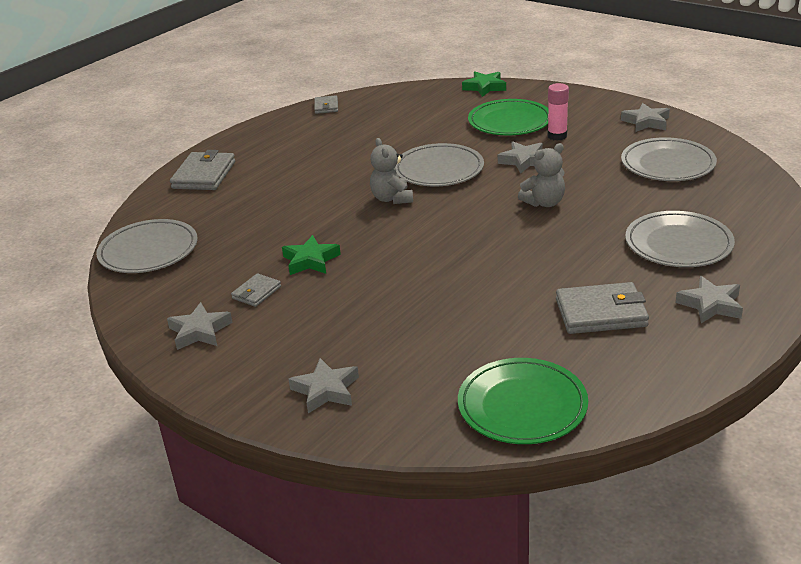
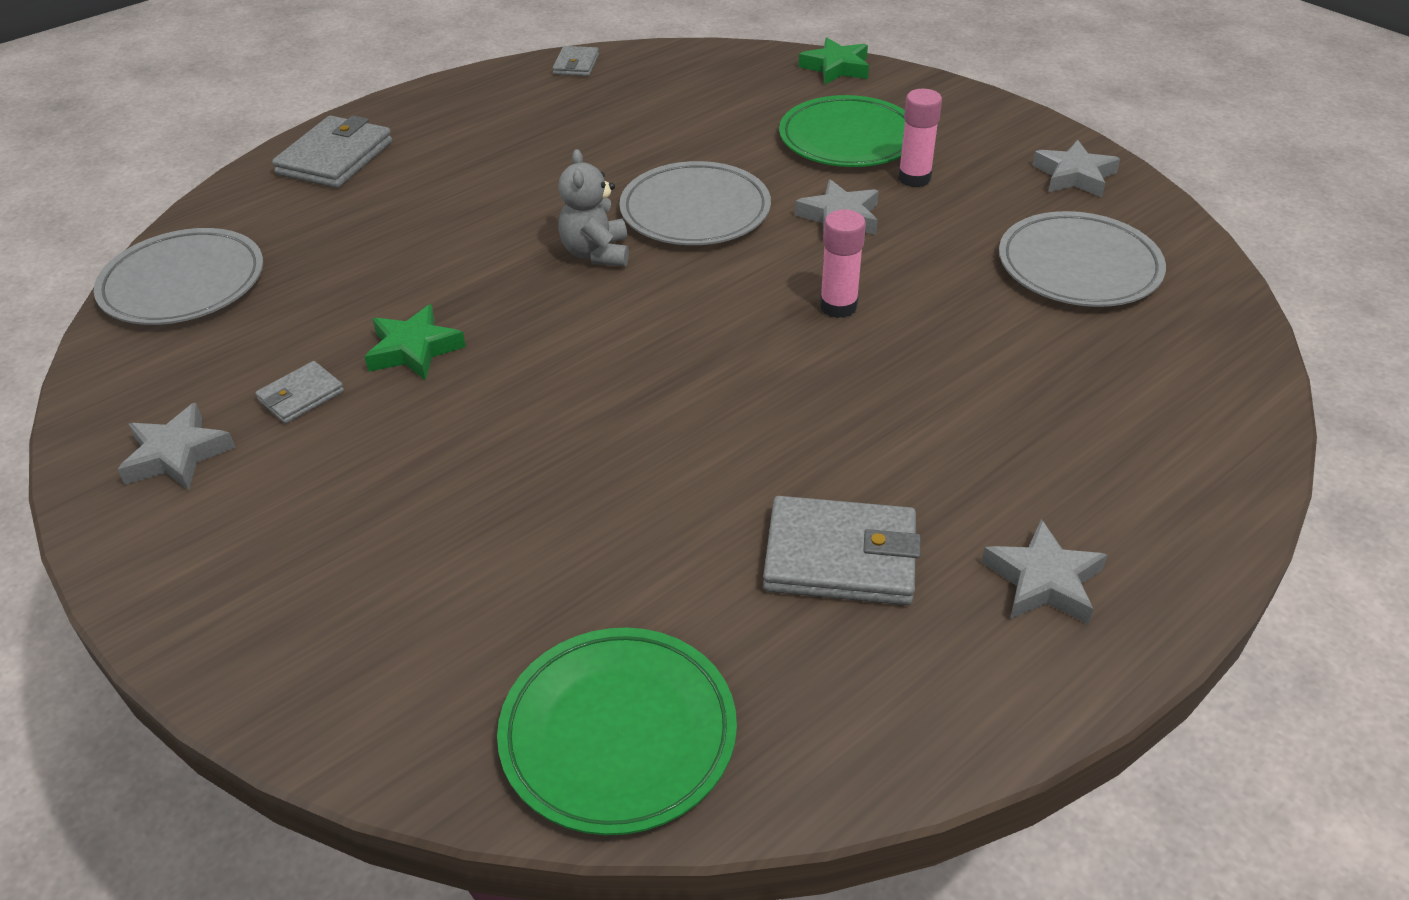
camera: 10 degrees right, 10 degrees up
grey star [288,358,359,413] -> none
grey teddy bear [518,143,565,207] -> pink glue stick [820,210,866,318]
grey plate [625,211,735,267] -> none

